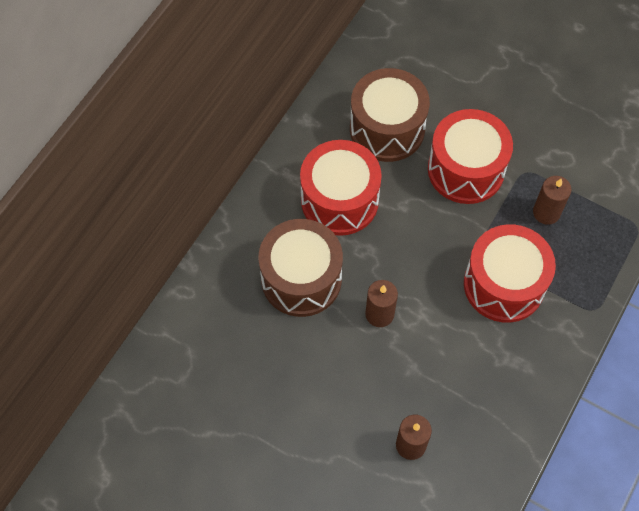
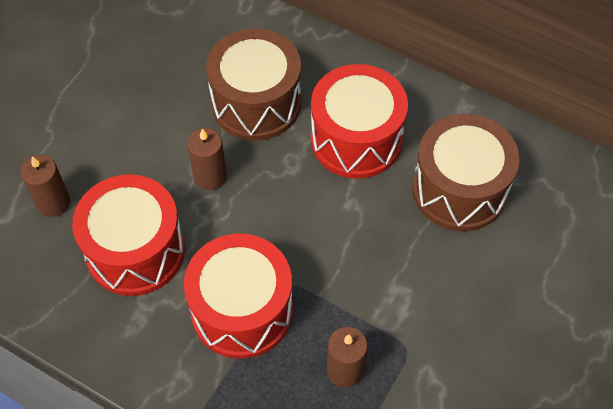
camera: 90 degrees right, 5 degrees down
red drum [428,109,513,204] -> red drum moved to [72,174,185,296]

